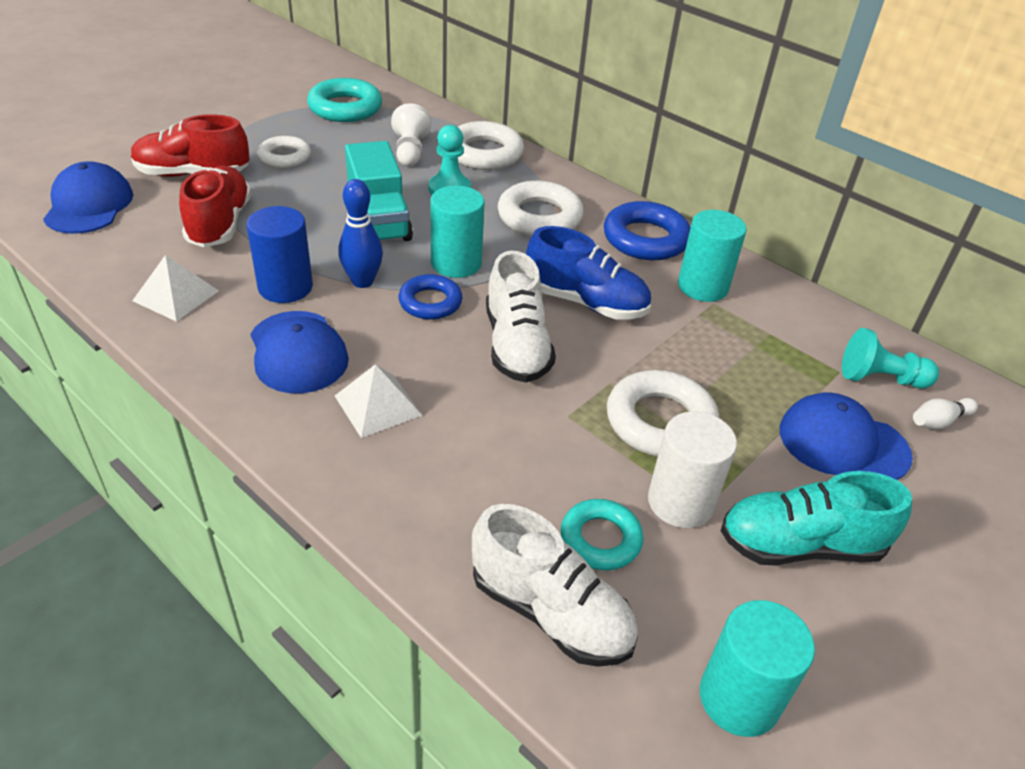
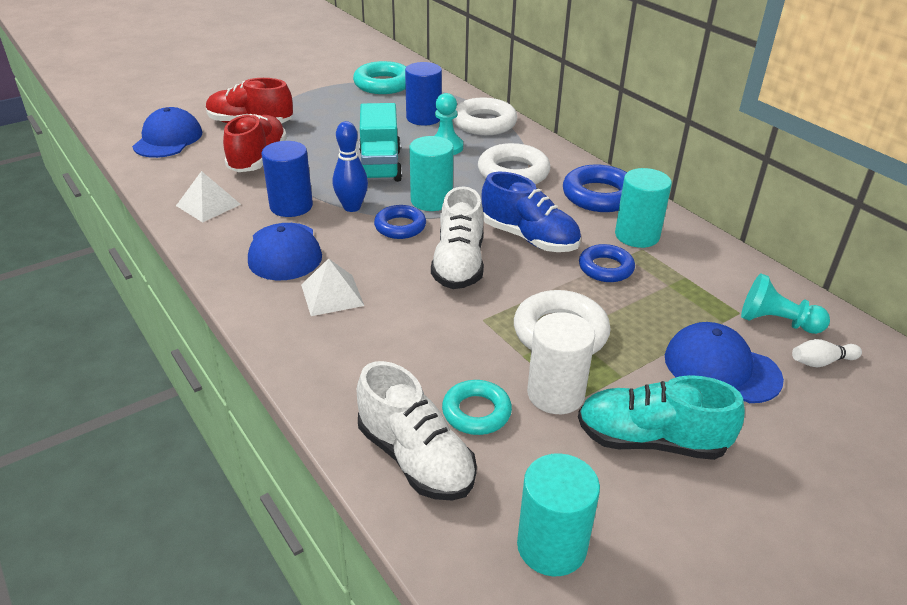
camera: 15 degrees right, 5 degrees down
white ring [257,136,311,169] -> none
white pawn [391,103,431,166] -> blue cylinder [405,62,442,125]
none -> blue ring [579,244,635,282]

